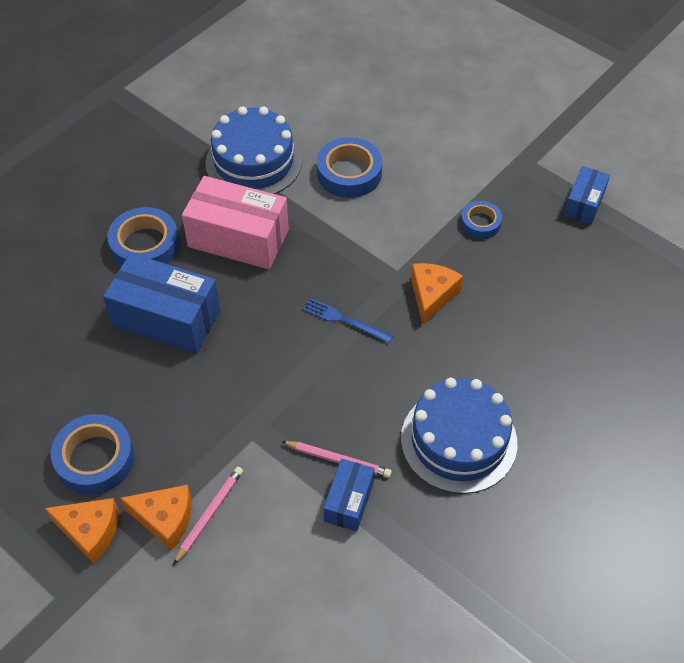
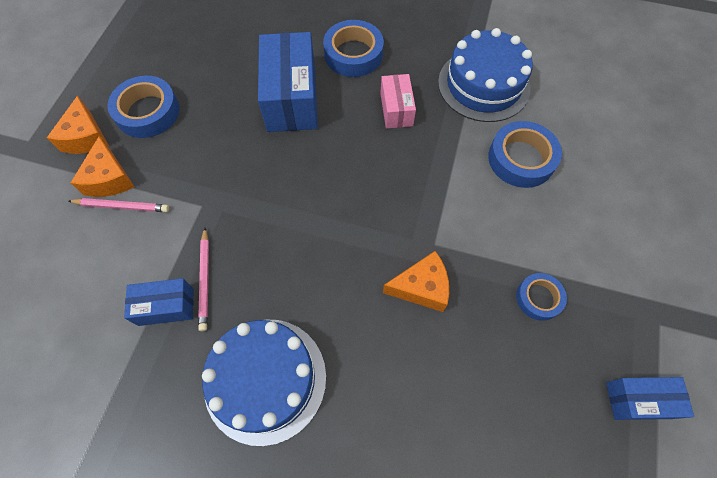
camera: 65 degrees right, 10 degrees up
pink box [182,176,289,269] -> pink box [380,74,416,129], size x0.55
blue fork [303,298,393,343] -> none

